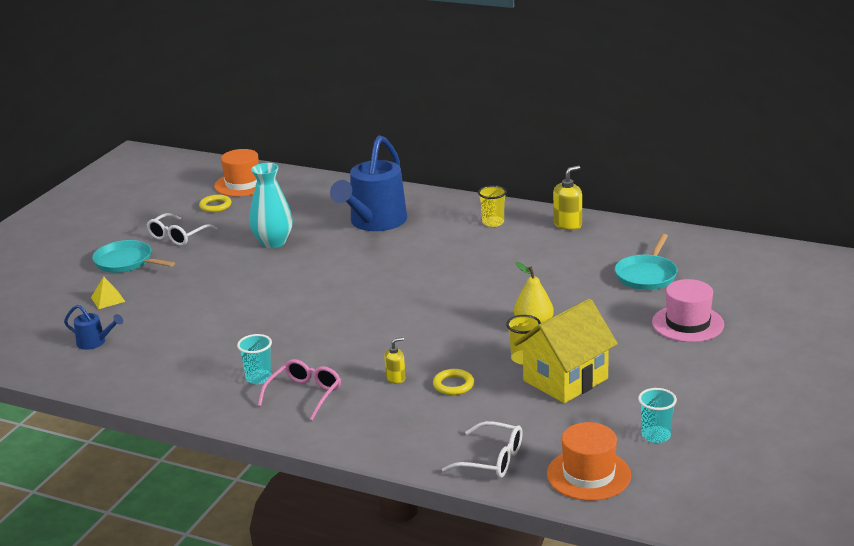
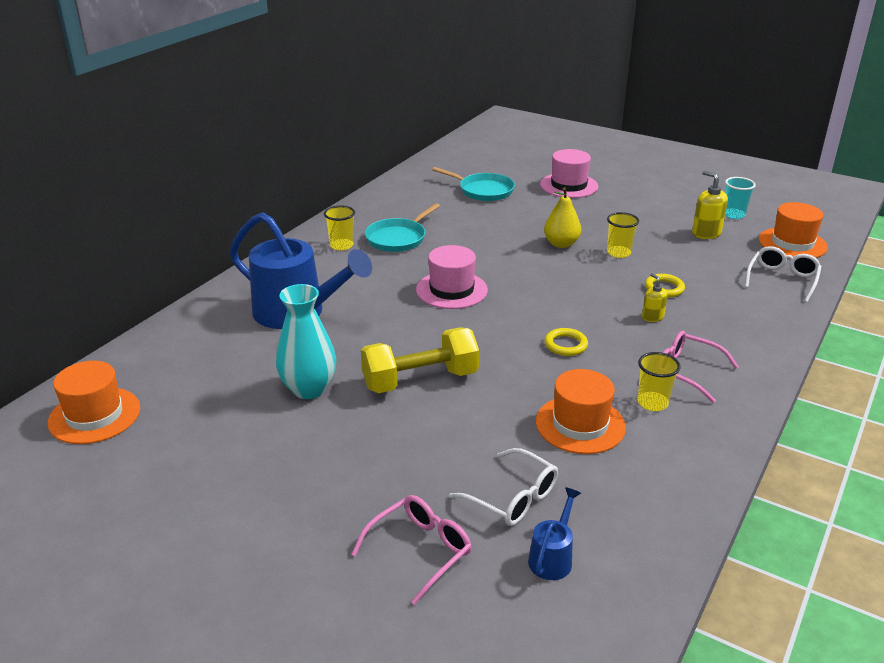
camera: 85 degrees left, 5 degrees up
yellow pyramid [91,277,125,309] -> pink glasses [351,495,472,605]
turquoise pan [92,240,175,273] -> turquoise pan moved to [365,203,440,252]
white glasses [147,213,217,246] -> white glasses moved to [449,448,558,526]
yellow ring [199,195,231,212] -> yellow ring moved to [545,328,588,356]
turquoise cup [237,334,272,384] -> yellow cup [638,352,681,411]
yellow house [514,299,618,403] -> none
yellow soap dispenser [553,166,582,230] -> yellow soap dispenser moved to [692,170,728,239]
none -> yellow dumbbell [361,327,479,393]
none -> pink hat [416,245,488,309]
none -> orange hat [536,369,626,454]

